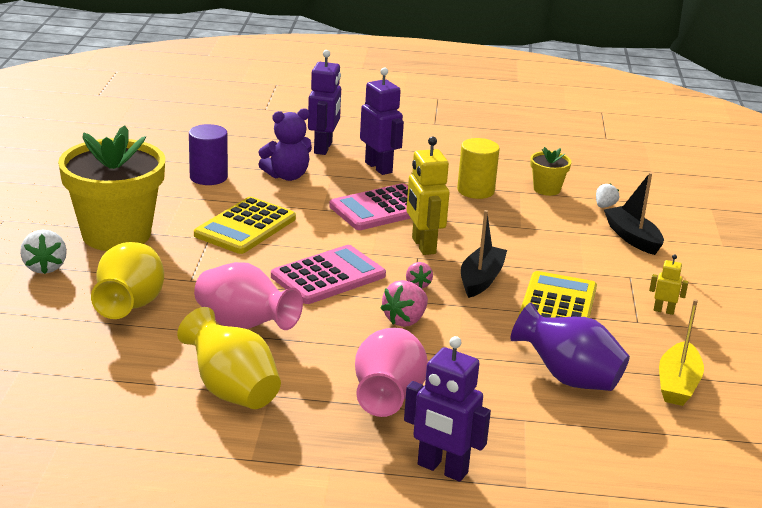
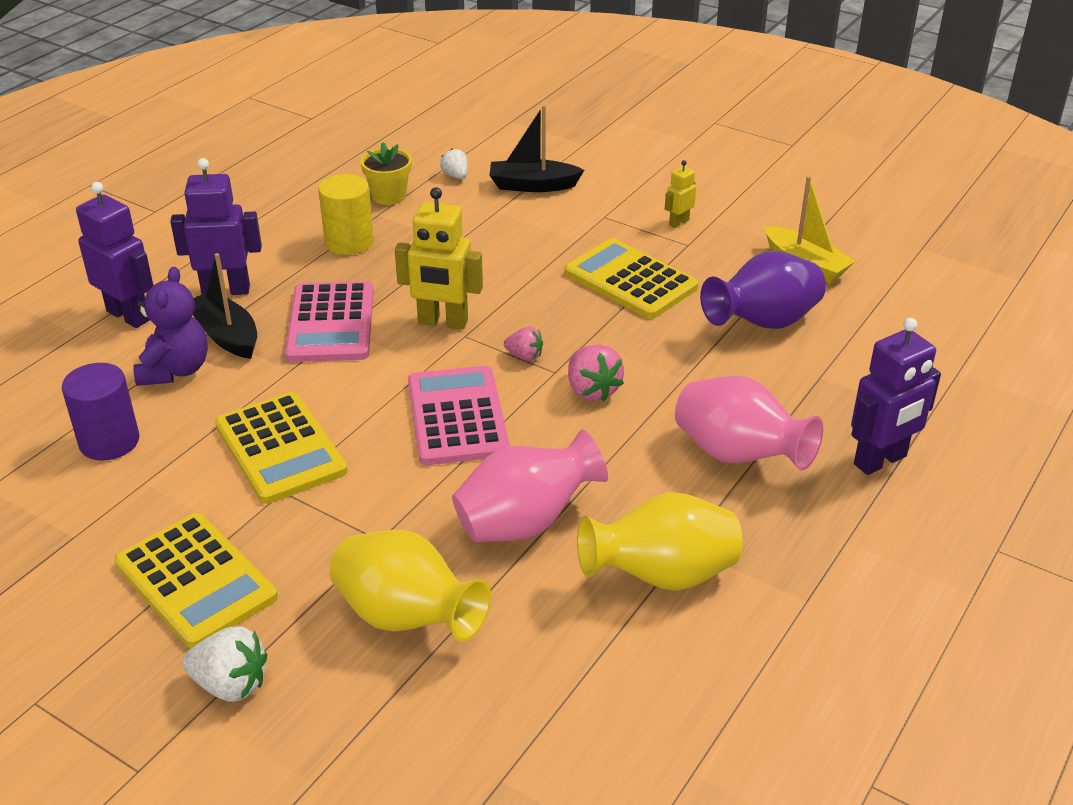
camera: 60 degrees left, 10 degrees up
yellow flower pot [58,125,165,251] -> yellow calculator [114,513,278,648]
black boat [461,210,507,298] -> black boat moved to [193,253,257,359]

